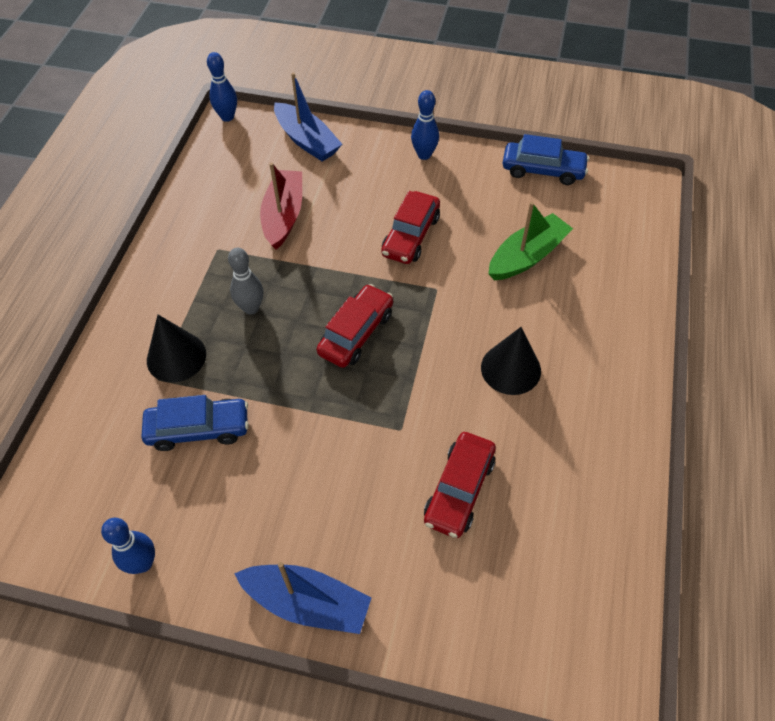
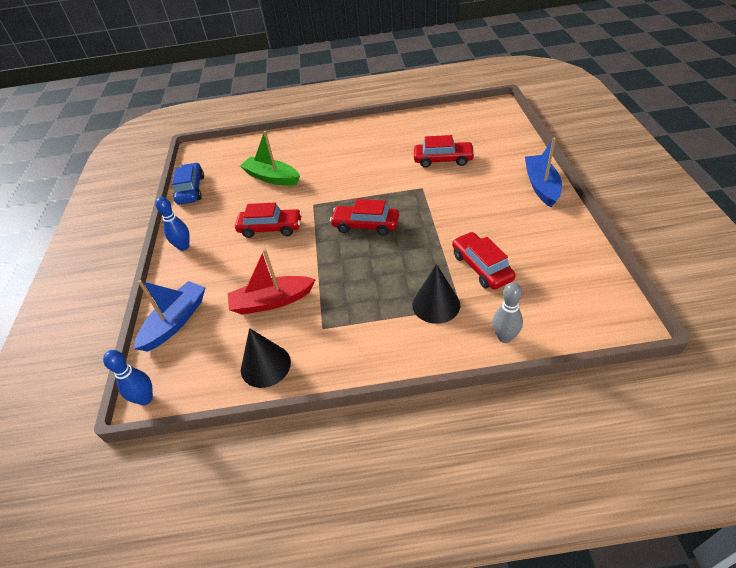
camera: 105 degrees left, 10 degrees down
blue bowling pin [101,518,155,574] -> none
blue car [141,395,249,451] -> red car [452,232,515,289]
grey bowling pin [228,248,263,315] -> grey bowling pin moved to [492,282,523,343]
black cone [481,327,541,395] -> black cone moved to [241,328,291,388]

